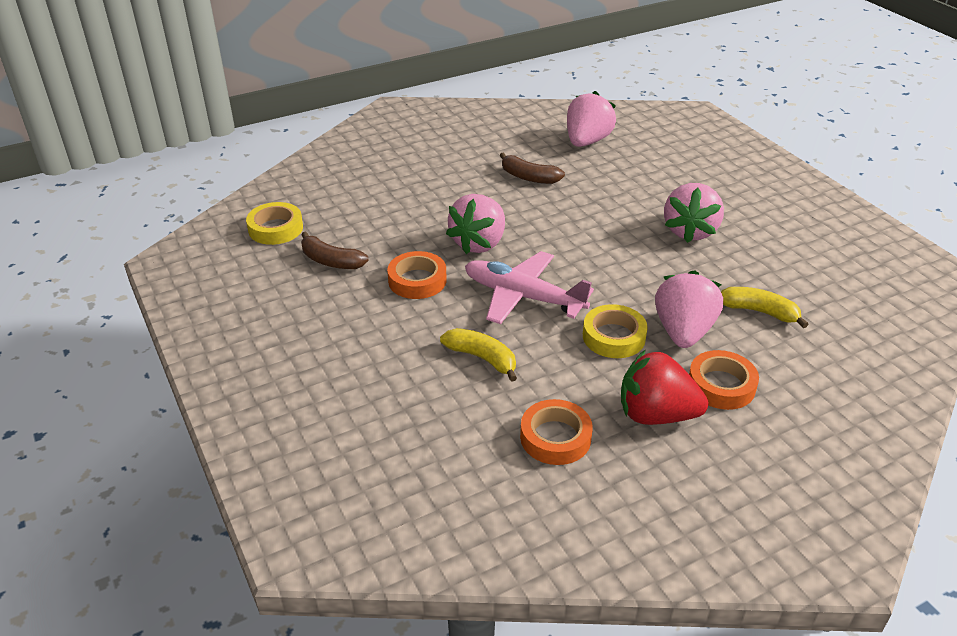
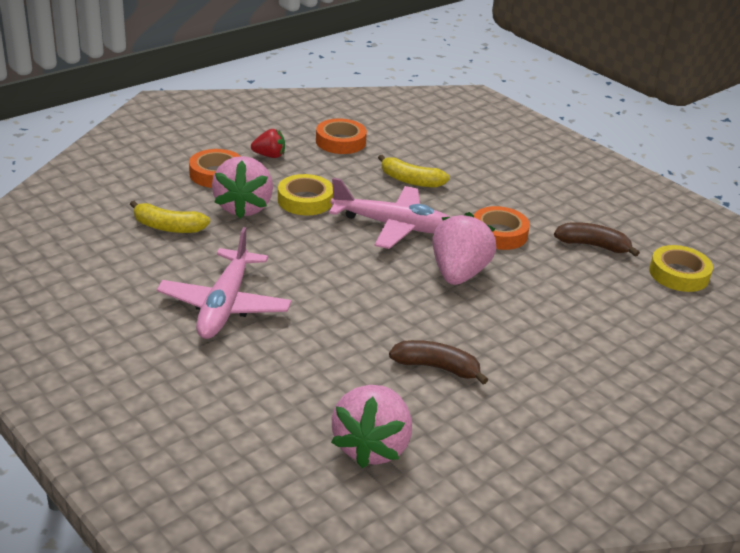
camera: 165 degrees right, 5 degrees down
red strawberry [621,349,708,425] -> red strawberry [251,129,285,158], size x0.54
pink strawberry [664,183,724,243] -> pink plane [157,227,291,339]

